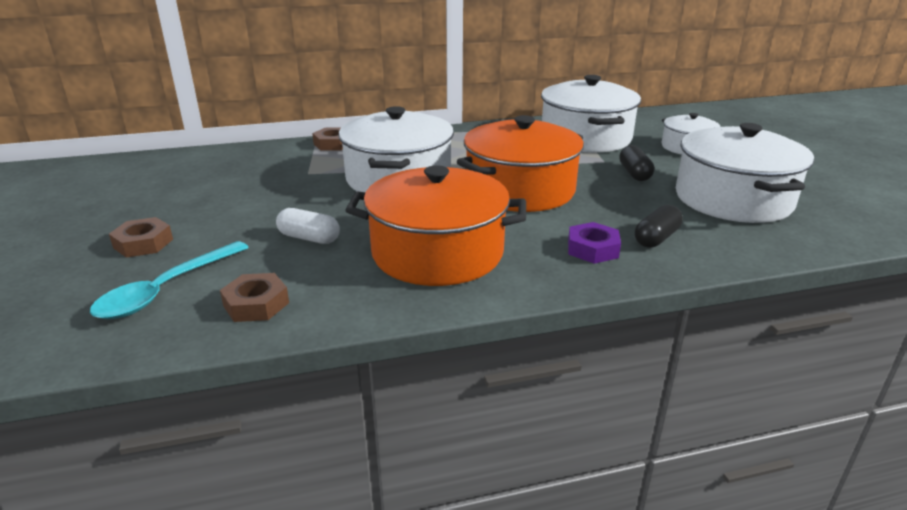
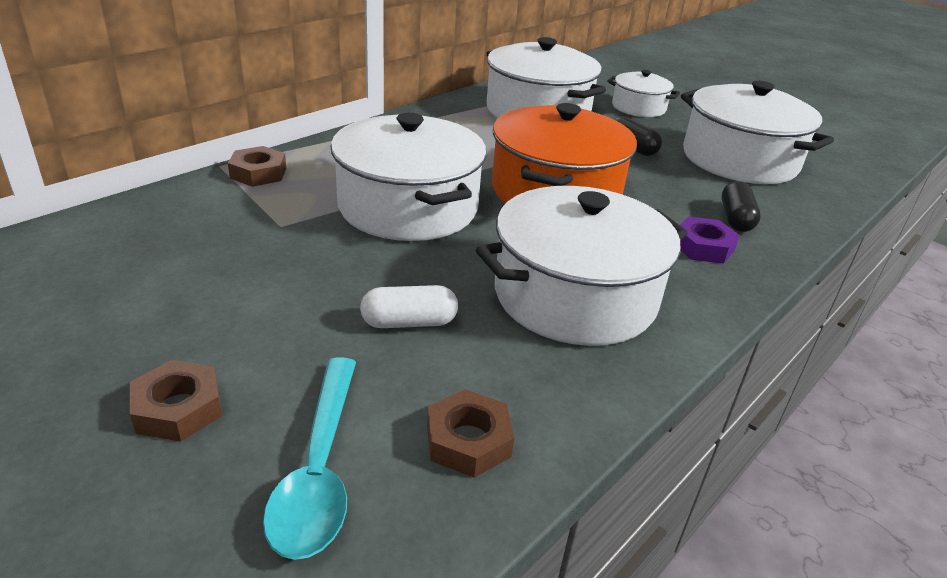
camera: 35 degrees left, 5 degrees up
orange pot [345,165,526,286] -> white pot [476,186,688,346]

